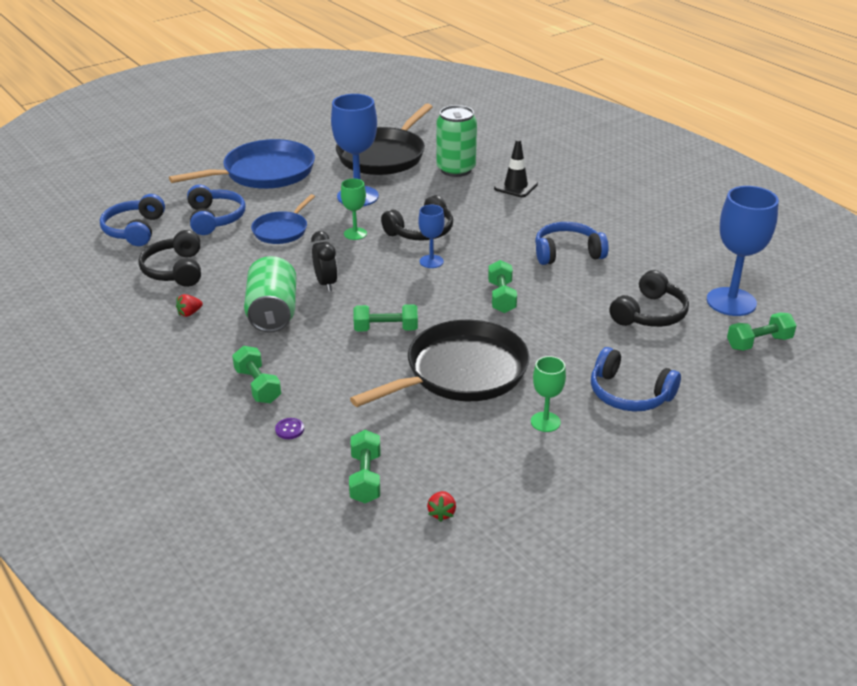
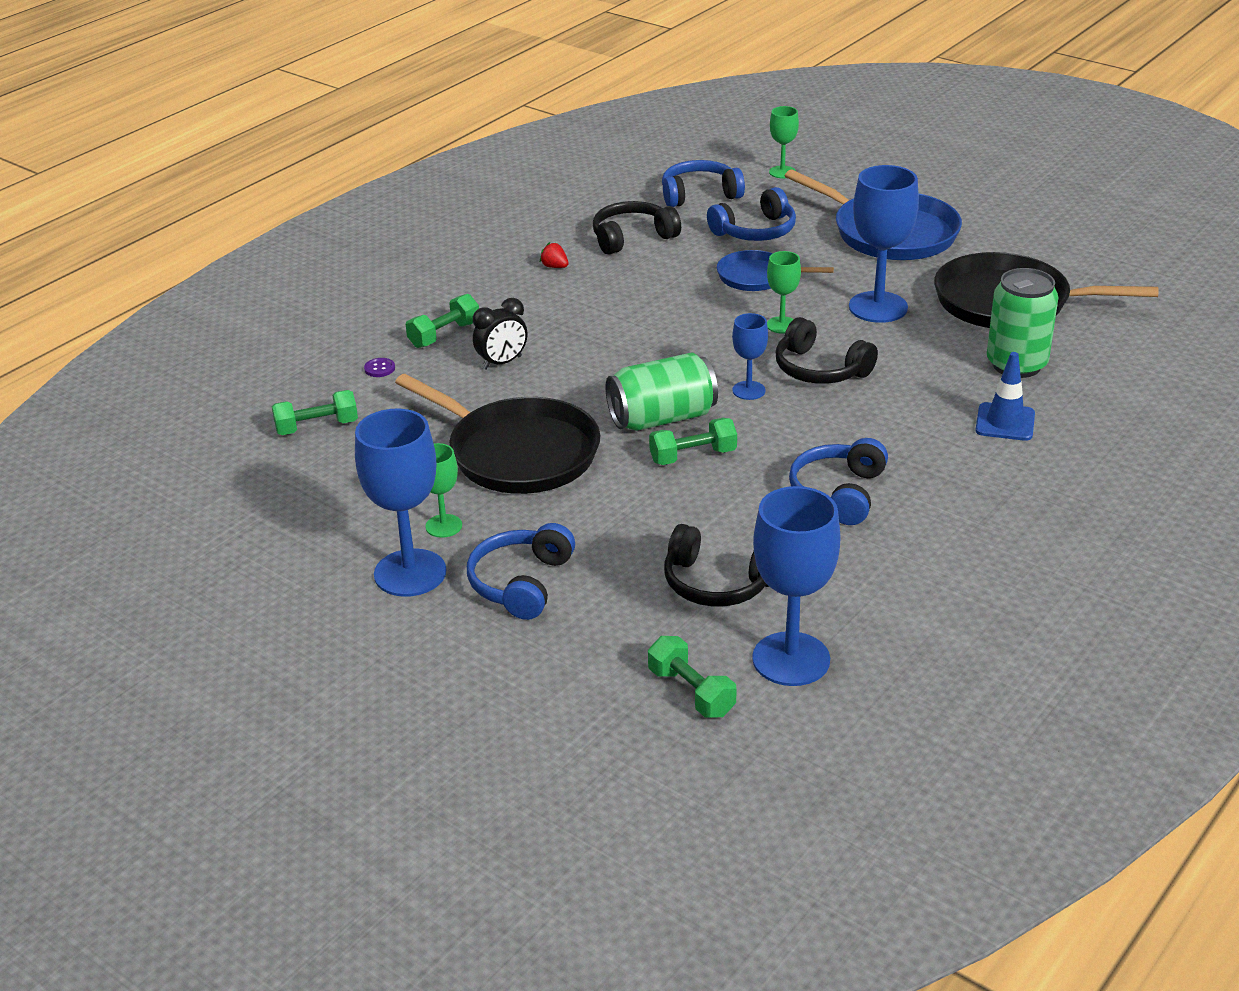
camera: 75 degrees right, 0 degrees up
green can [244,256,296,333] -> green can moved to [605,352,718,431]
black clock [311,231,338,292] -> black clock moved to [473,298,528,370]
green dumbbell [354,304,418,331] -> none
red strawberry [427,491,456,522] -> none
black traffic cone [494,139,538,197] -> blue traffic cone [975,352,1035,441]
blue headphones [535,222,609,265] -> blue headphones turned 135 degrees counterclockwise [789,438,888,525]
none -> blue goblet [355,409,446,597]
none -> green goblet [769,106,799,178]

